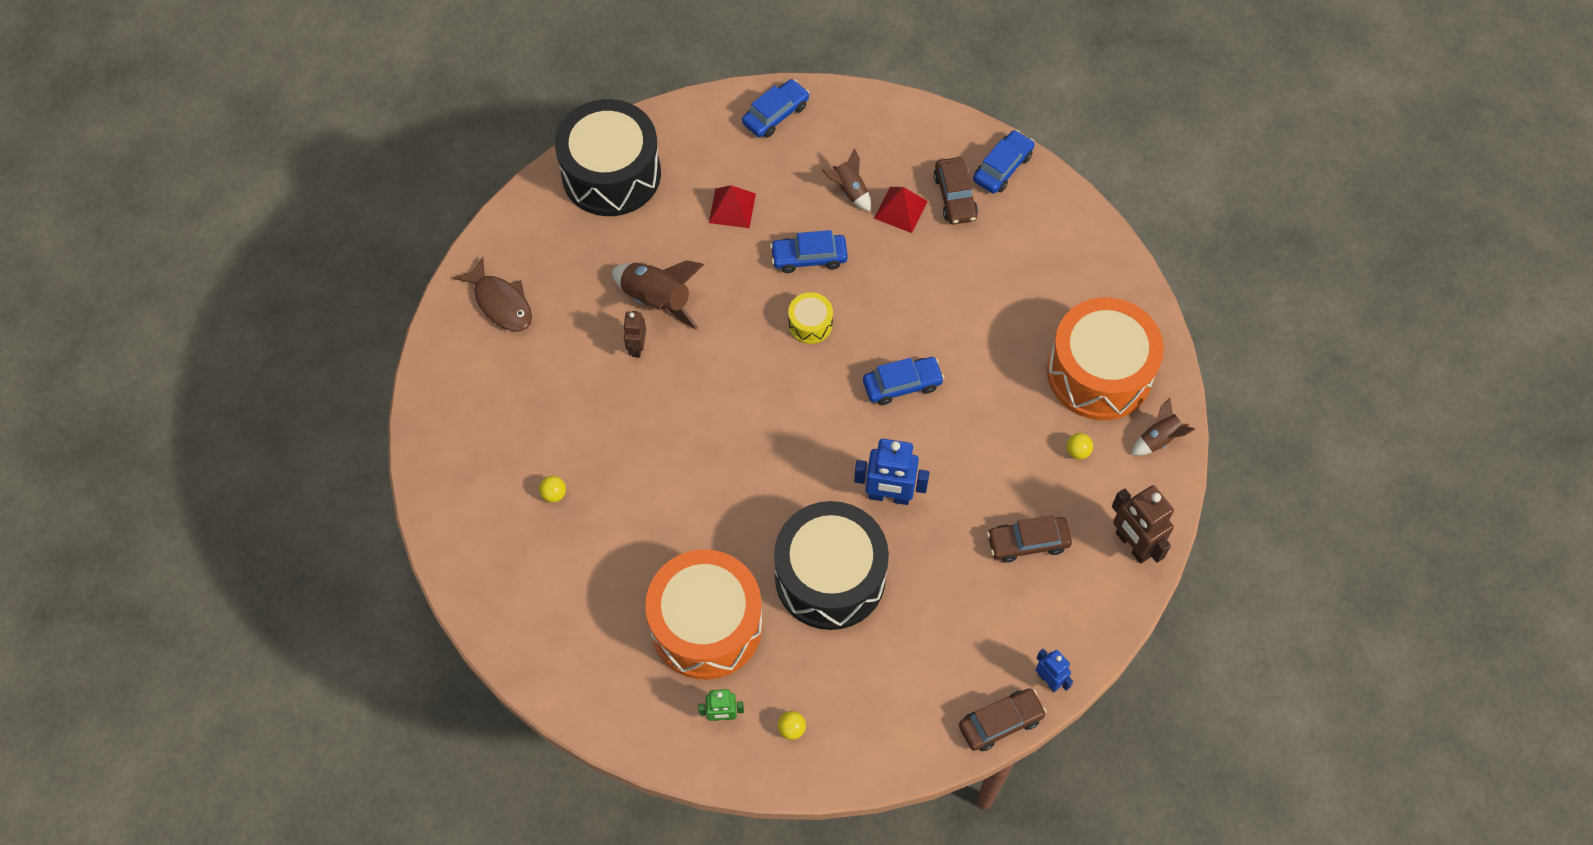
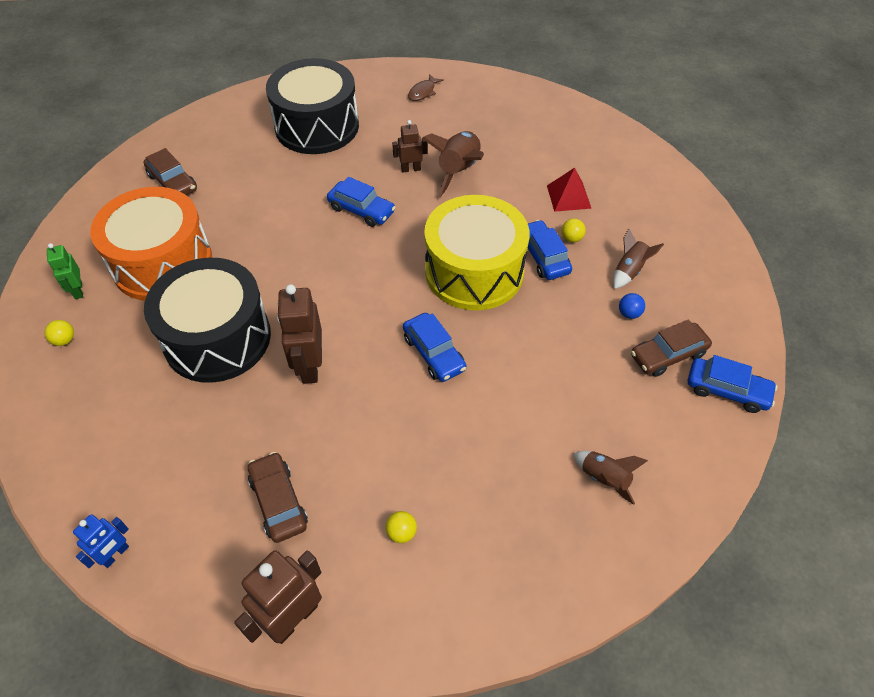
camera: 75 degrees right, 10 degrees down
brown fish [454,257,532,331] -> brown fish [408,74,444,101], size x0.62
yellow ball [539,476,566,503] -> yellow ball moved to [562,218,586,243]
black drum [555,99,661,216] -> black drum moved to [266,58,359,154]
blue car [742,79,810,138] -> blue car moved to [327,177,396,227]
yellow drum [788,292,833,344] -> yellow drum [424,195,530,310], size x2.34
blue robot [854,439,930,505] -> brown robot [277,284,322,384]
red pyramid [874,187,928,233] -> blue ball [619,293,645,319]
brown car [959,688,1047,751] -> brown car moved to [143,148,197,195]
orange drum [1047,297,1164,420] -> none
brown rocket [1132,398,1195,456] -> brown rocket moved to [574,451,648,505]

